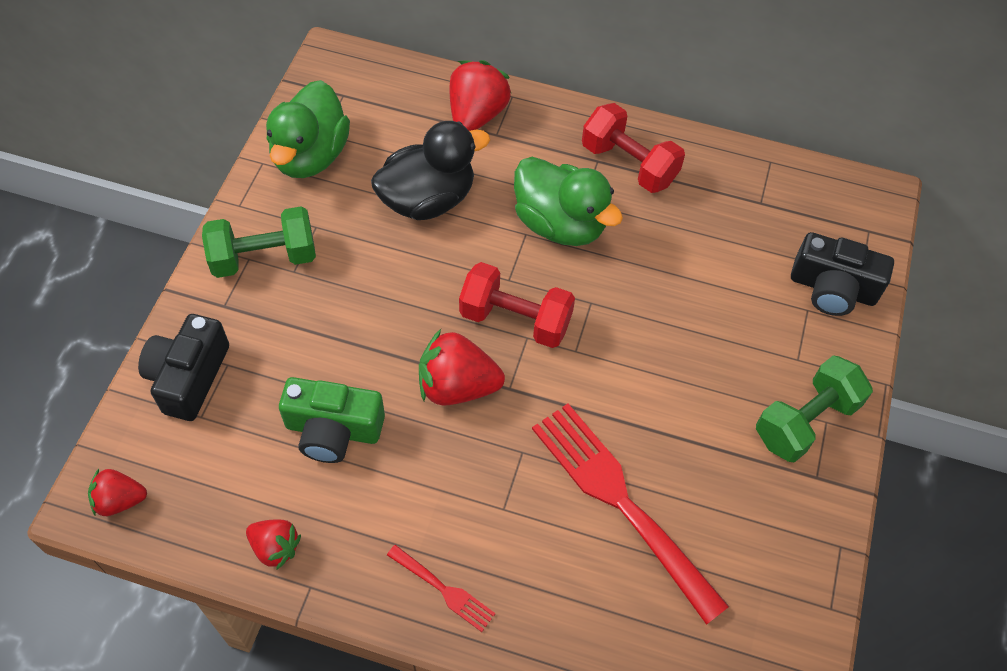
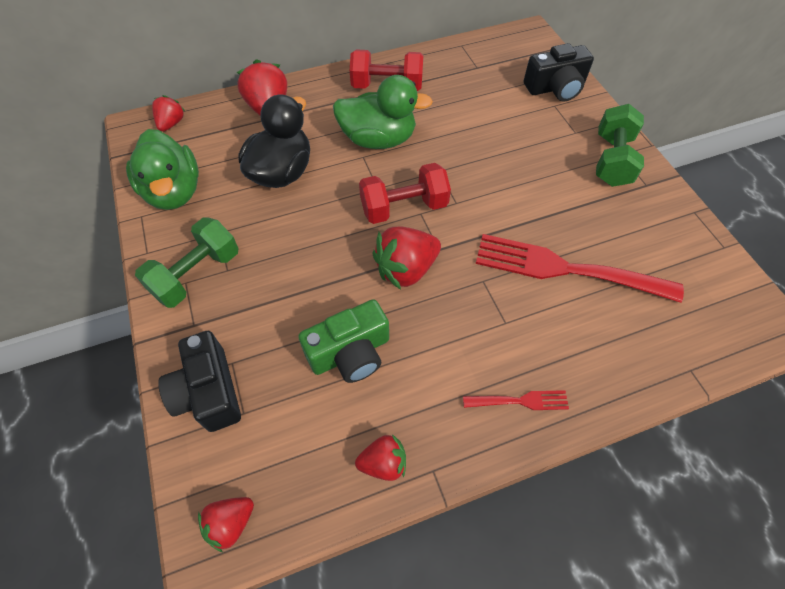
camera: 35 degrees left, 0 degrees up
none -> red strawberry [152,95,185,132]

